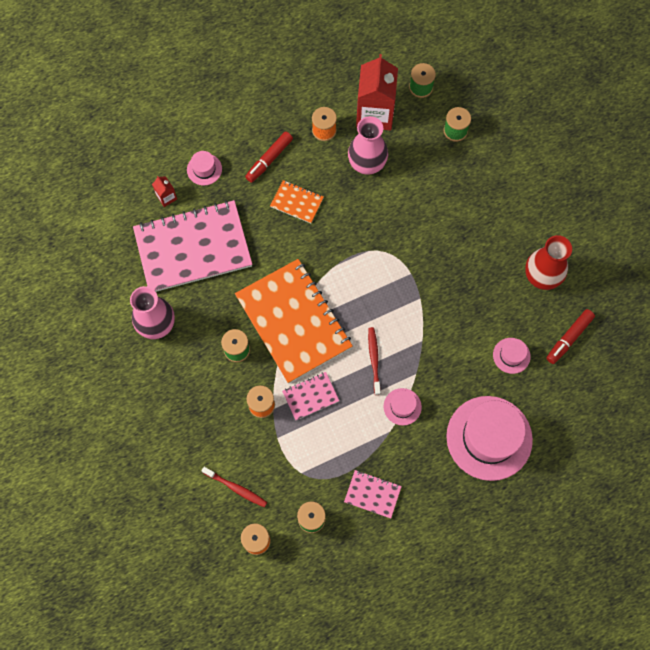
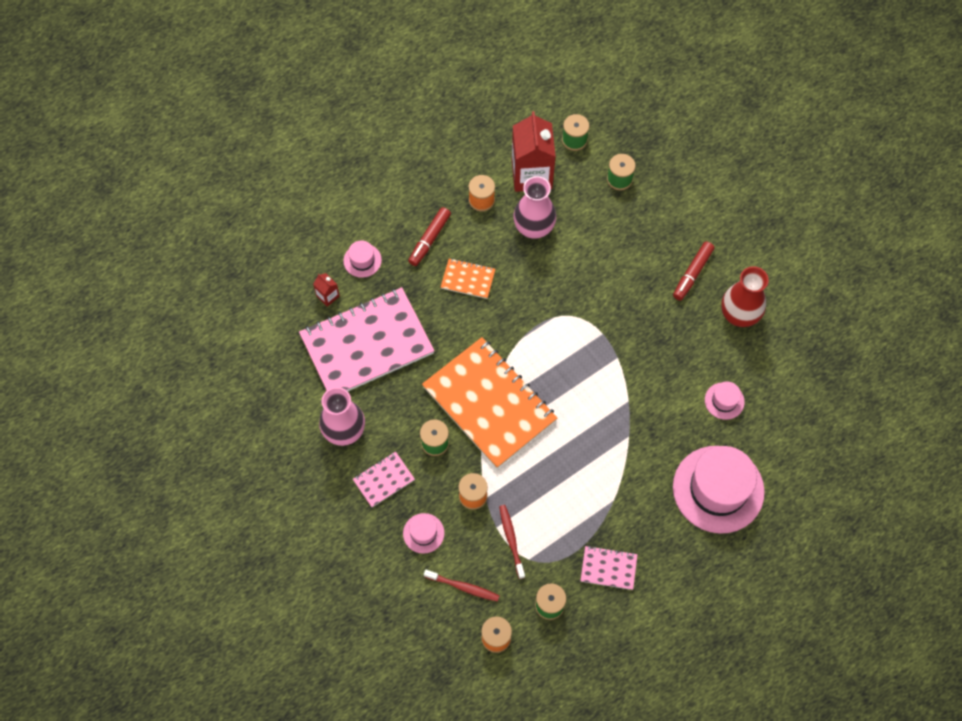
camera: 10 degrees left, 5 degrees down
pink notebook [282,372,339,420] -> pink notebook moved to [353,452,415,507]
red toothbrush [368,327,381,395] -> red toothbrush moved to [499,505,525,579]
pink hat [384,388,422,426] -> pink hat moved to [403,513,445,554]
red marker [546,309,595,364] -> red marker moved to [673,241,714,300]

